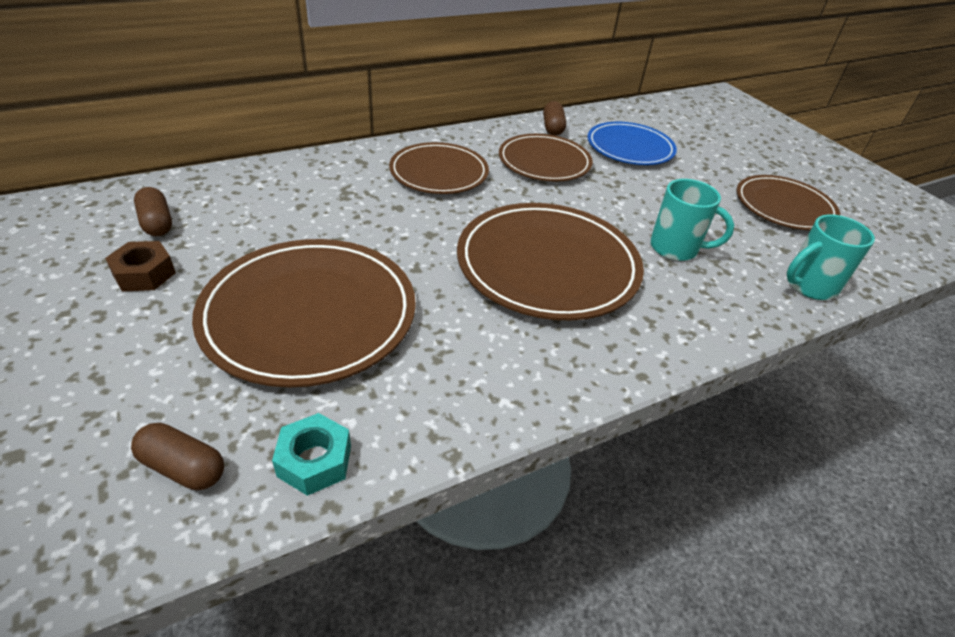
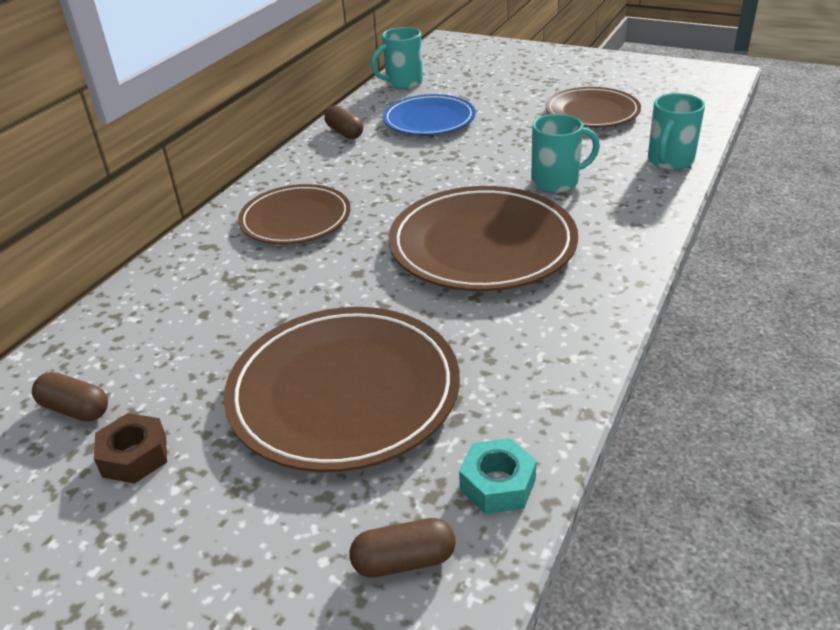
camera: 30 degrees left, 5 degrees down
brown plate [499,134,593,182] -> none
none -> turquoise mug [371,27,423,89]

